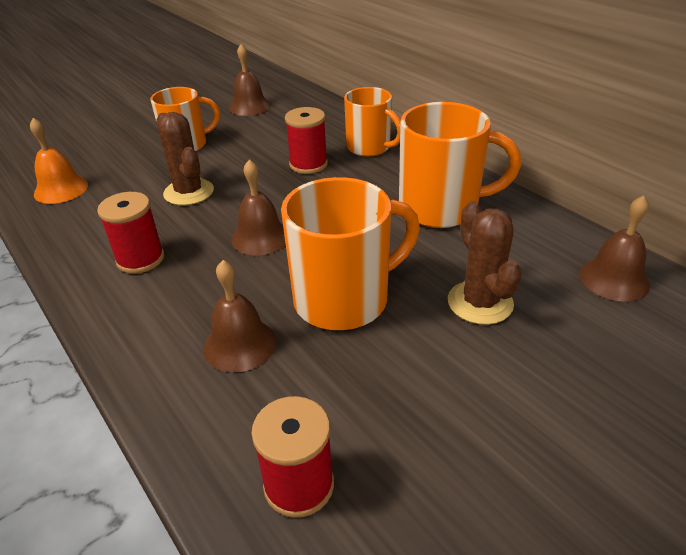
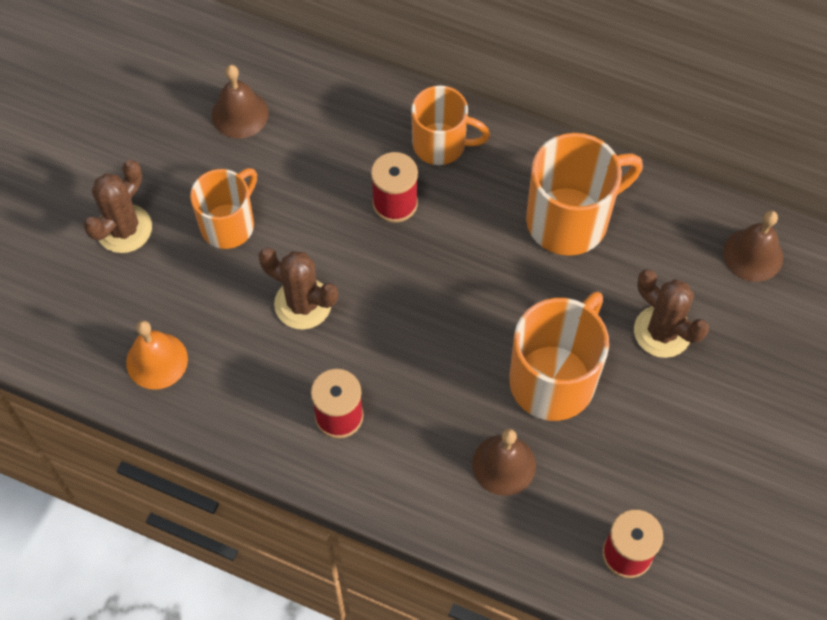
camera: 30 degrees left, 25 degrees up
brown bell [231,159,286,255] -> none
none -> brown cactus [83,160,152,253]

